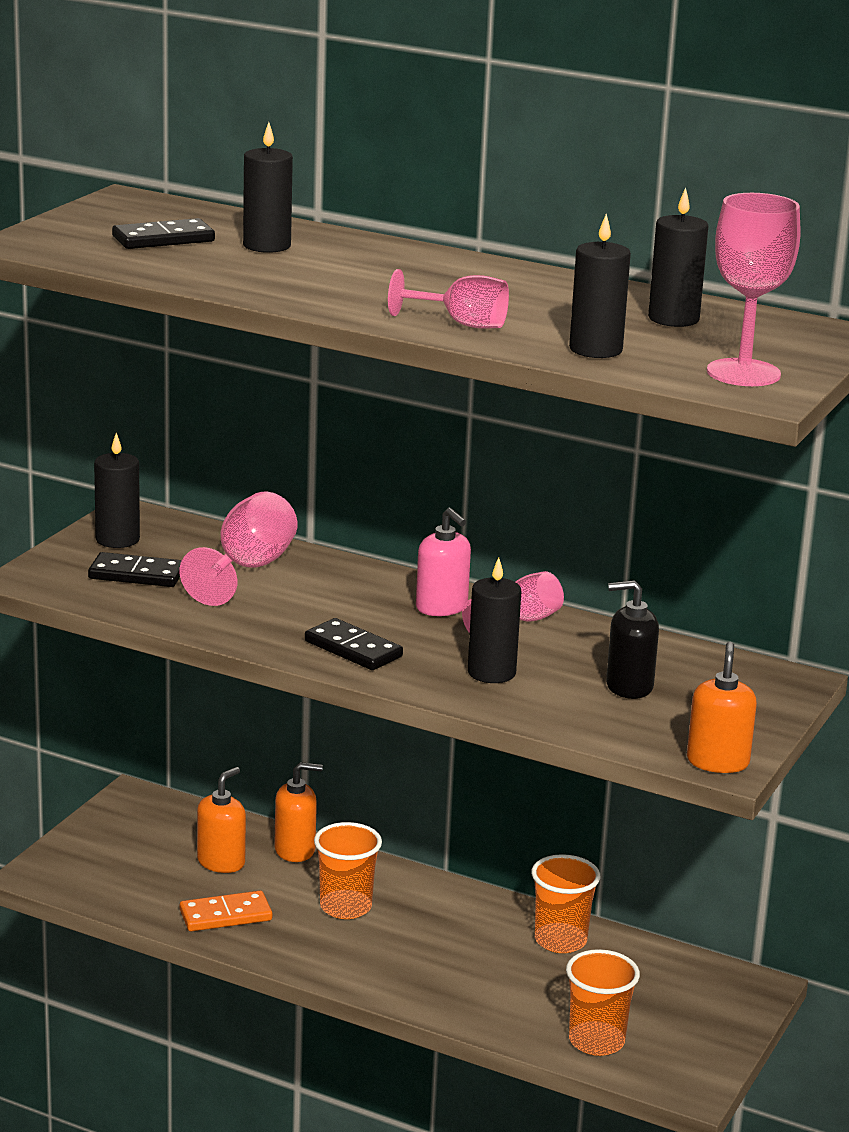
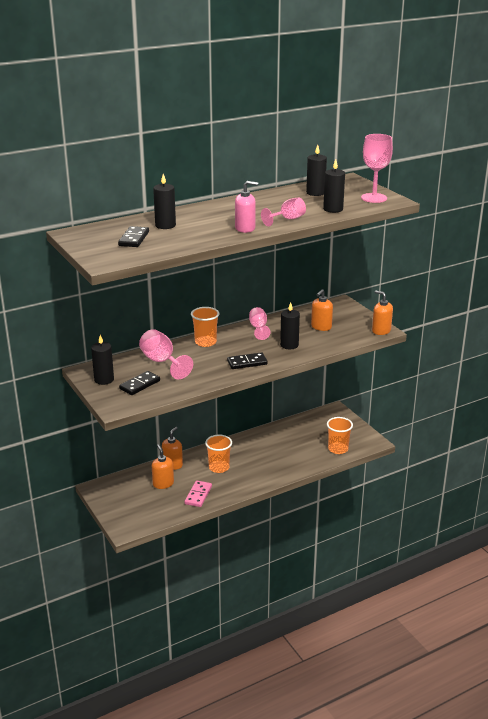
camera: 55 degrees left, 5 degrees up
orange domino [180,891,272,931] -> pink domino [185,480,212,507]
pink soap dispenser [416,508,471,616] -> pink soap dispenser moved to [235,181,258,233]
orange cup [531,854,600,953] -> orange cup moved to [191,307,219,347]
black soap dispenser [606,580,659,699] -> orange soap dispenser [311,289,333,331]

